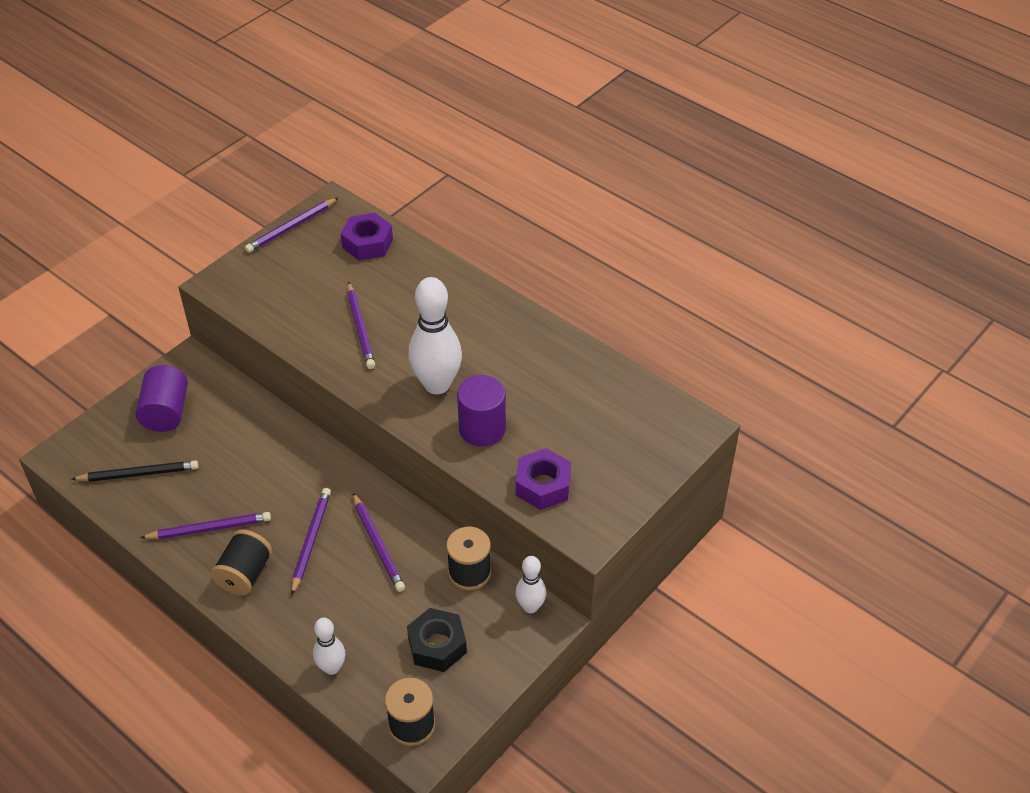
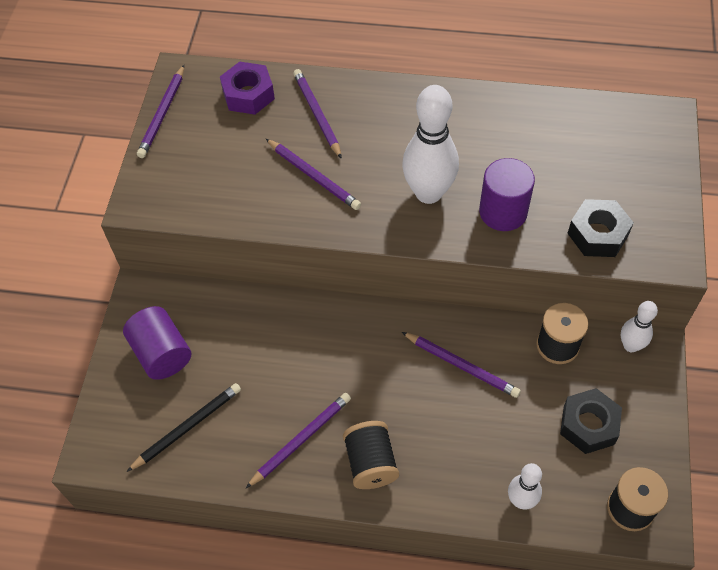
camera: 30 degrees left, 10 degrees up
purple pencil [291,488,331,596] -> purple pencil moved to [293,69,342,159]
purple nut [516,448,571,510] -> black nut [567,199,634,257]

